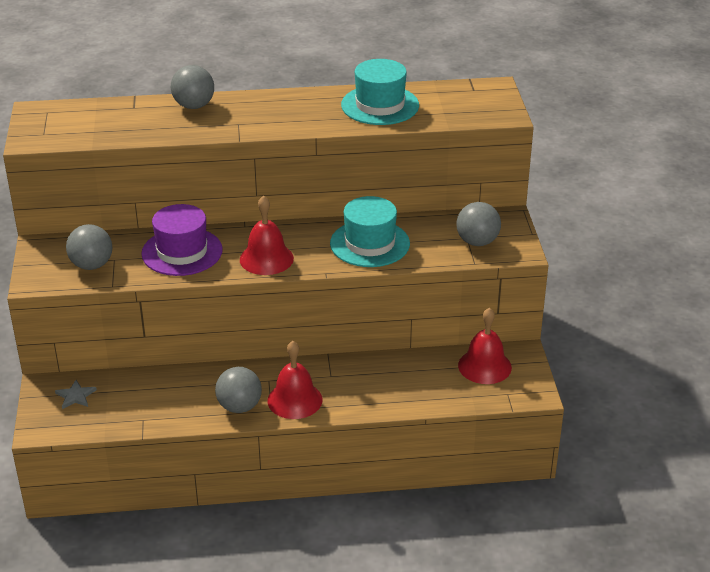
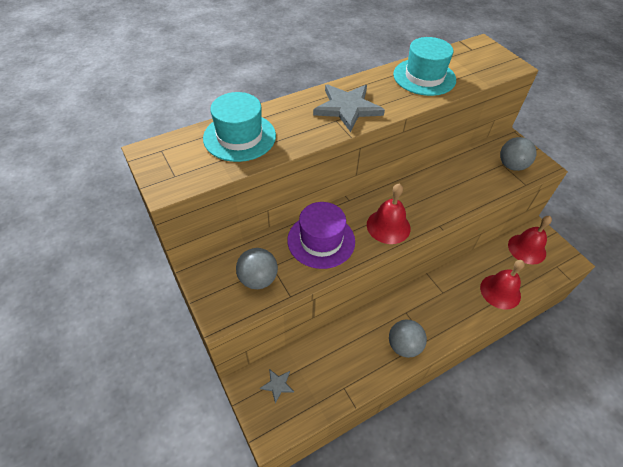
camera: 25 degrees left, 15 degrees up
grey ball [171,65,214,109] -> none
red bell [268,341,323,419] -> red bell moved to [480,260,525,309]
turquoise hat [330,196,410,267] -> turquoise hat moved to [203,92,276,162]
none -> grey star [313,84,385,132]

